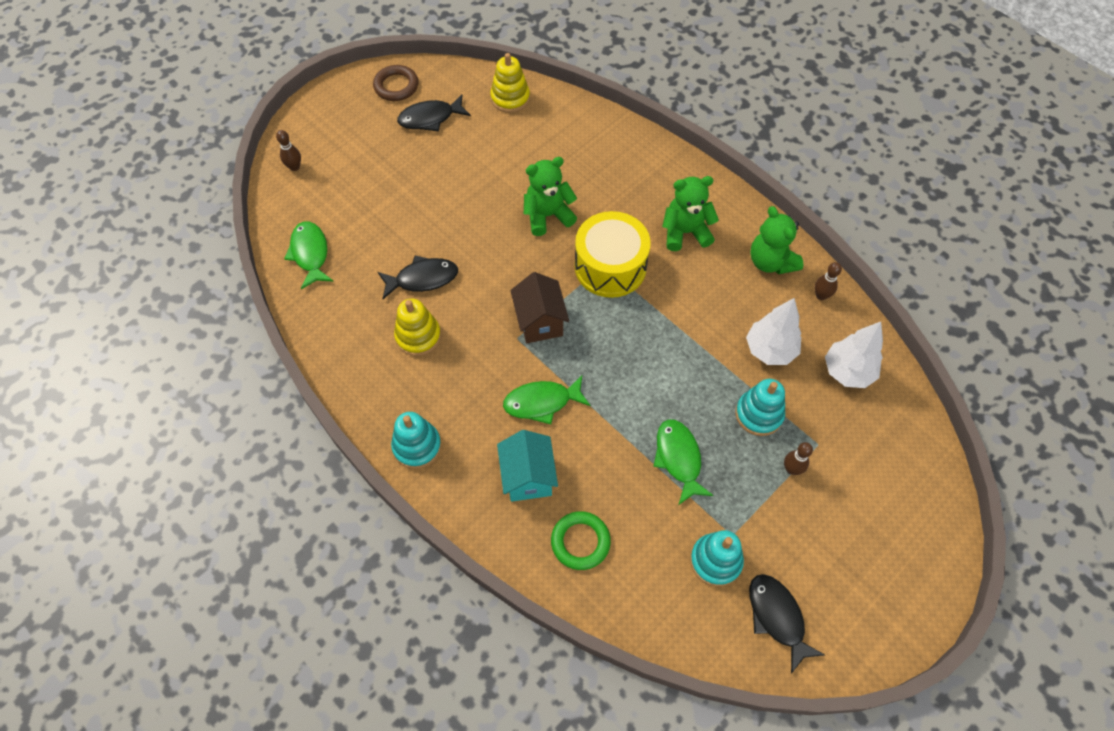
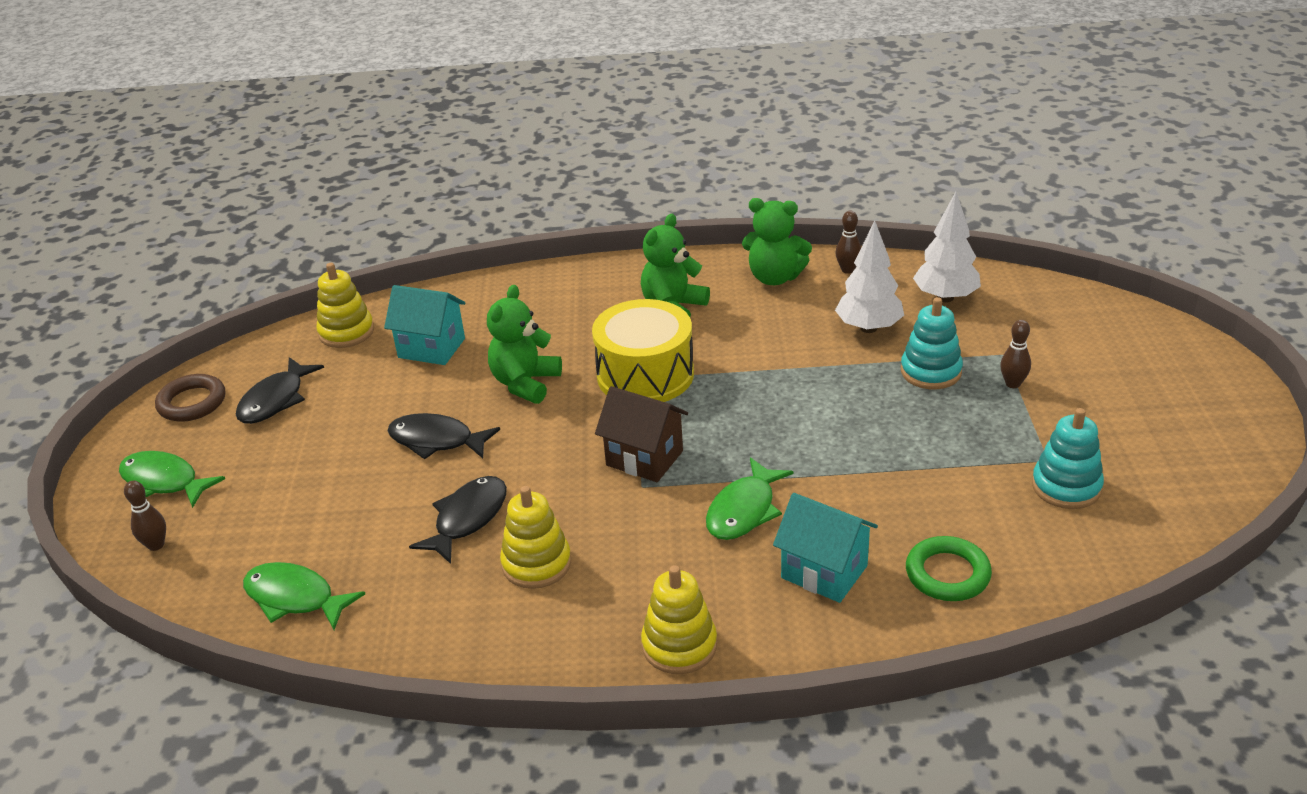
camera: 45 degrees left, 25 degrees down
turquoise stacking toy [391,412,441,469] -> yellow stacking toy [641,565,717,674]
green fish [653,419,714,504] -> green fish moved to [119,451,225,508]
black fish [749,574,825,674] -> black fish moved to [387,413,500,459]
none -> turquoise house [384,285,465,365]

